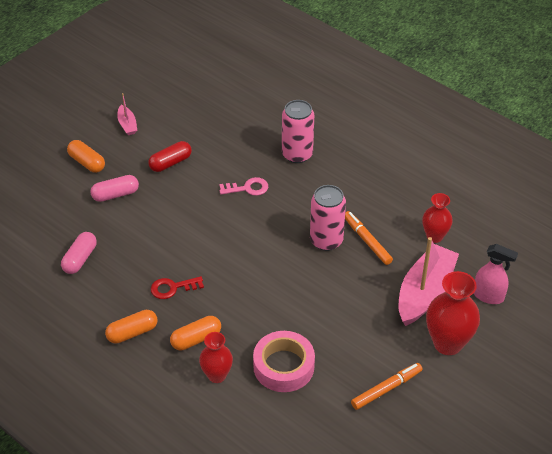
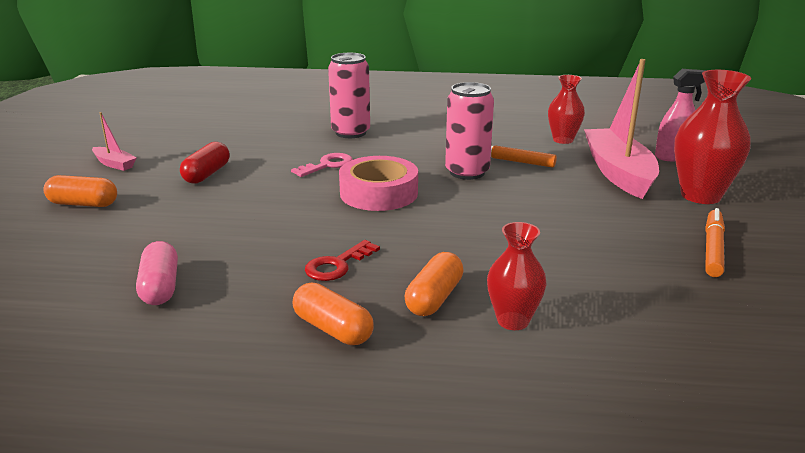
camera: 35 degrees left, 20 degrees down
pink capsule [90,175,139,202] -> none
orange capsule [105,310,157,344] -> orange capsule turned 75 degrees counterclockwise [292,283,374,345]
pink tape [253,331,315,392] -> pink tape moved to [339,156,418,211]

